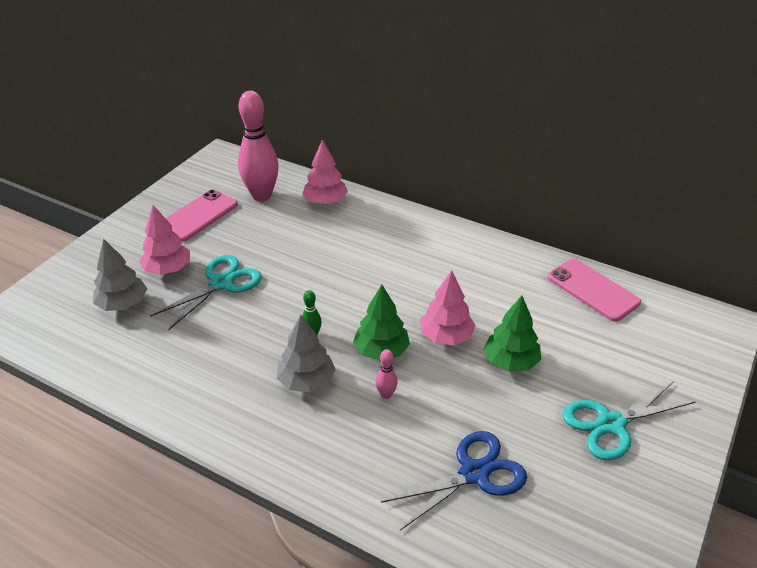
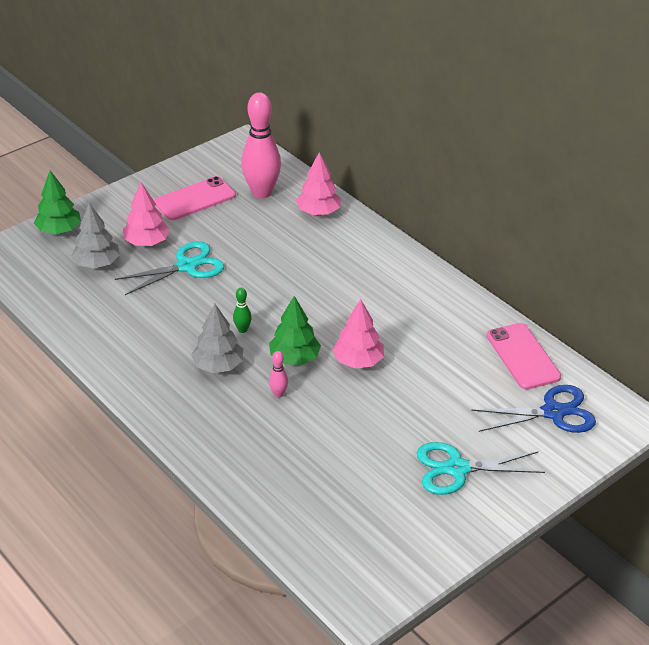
camera: 20 degrees right, 0 degrees up
blue scissors [381,431,527,531] -> blue scissors moved to [471,385,596,433]
green tree [484,296,541,372] -> green tree moved to [34,170,81,234]

